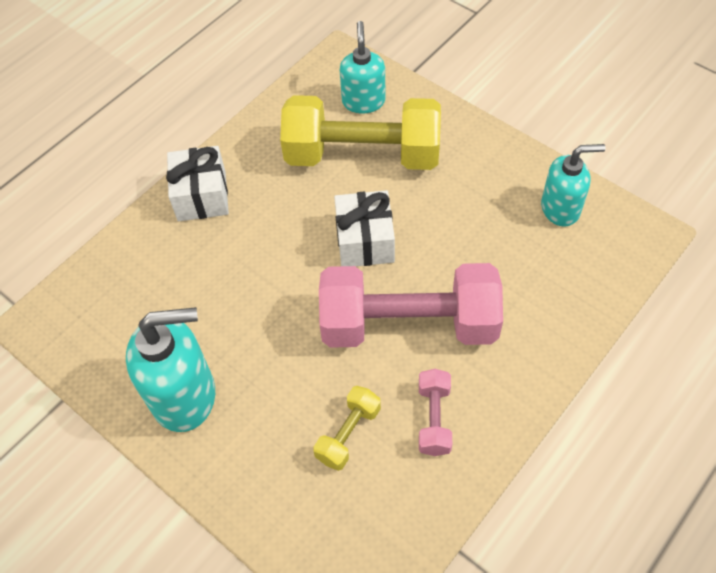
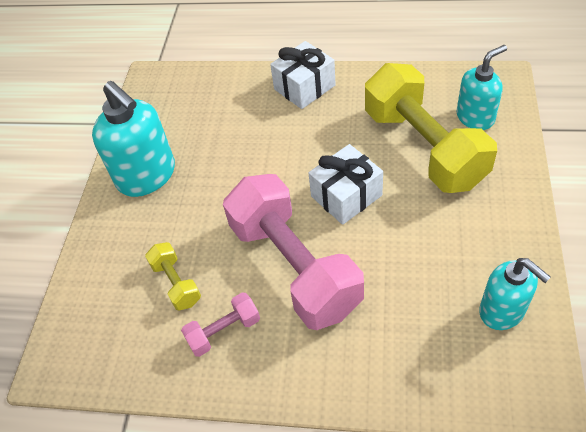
camera: 60 degrees right, 5 degrees down
yellow dumbbell [313,386,381,471] -> yellow dumbbell turned 60 degrees clockwise [145,242,201,310]

